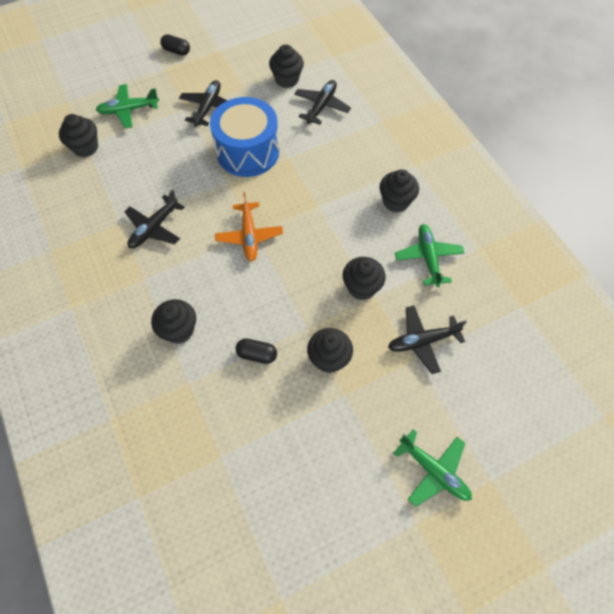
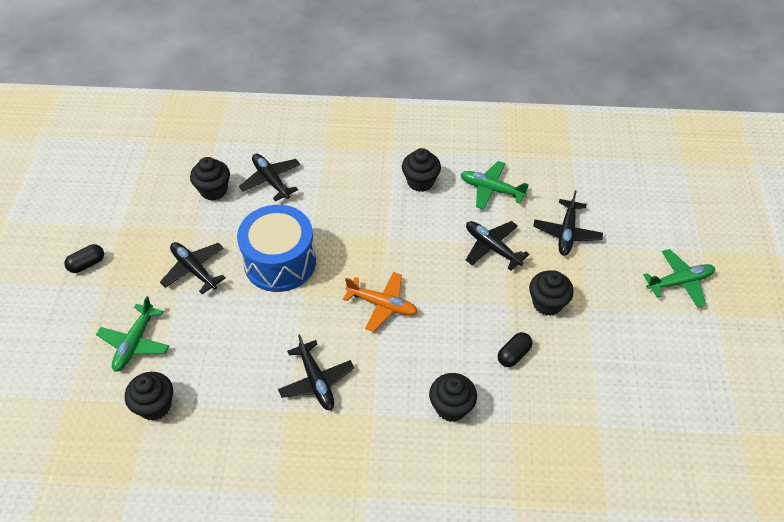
camera: 60 degrees left, 10 degrees down
black cupcake [343,257,386,300] -> black plane [466,221,529,271]

